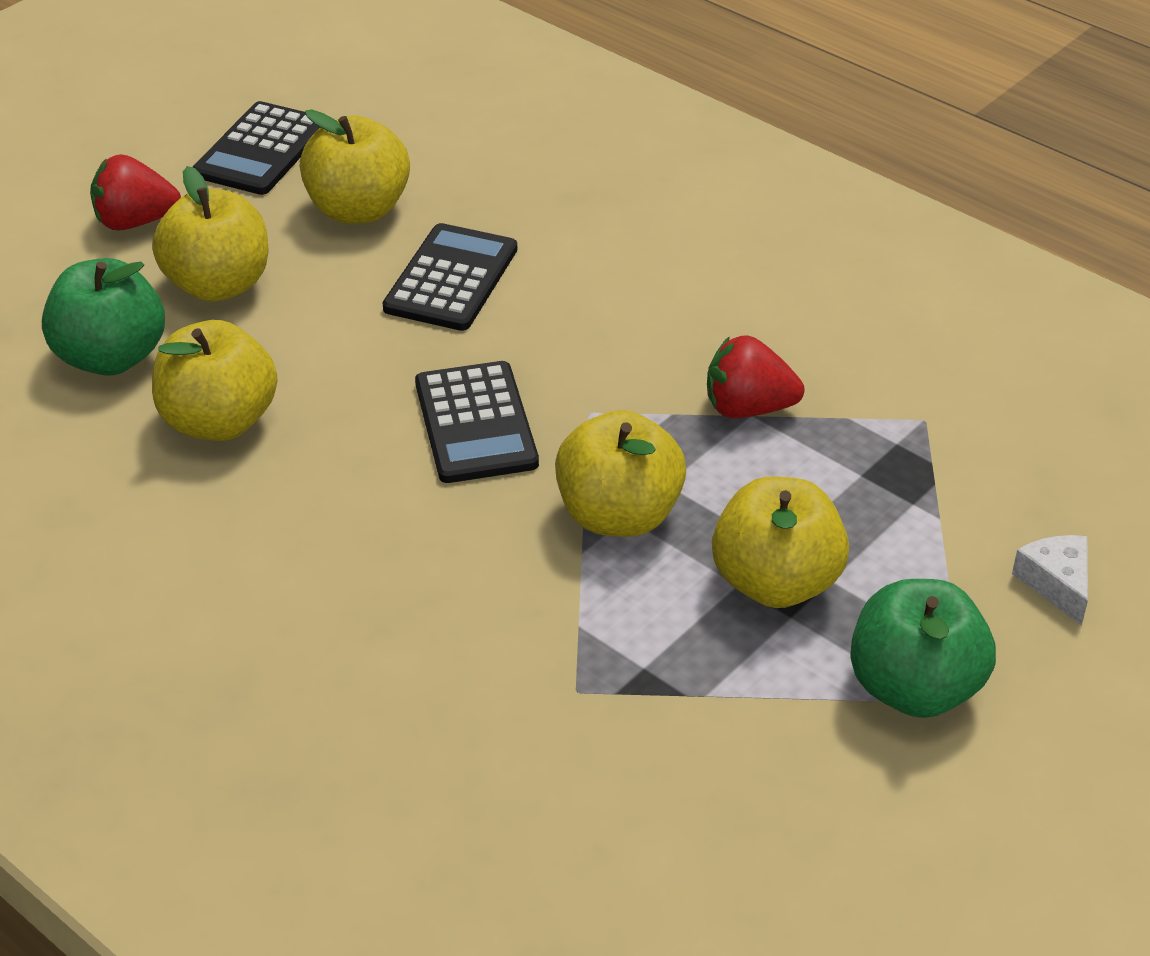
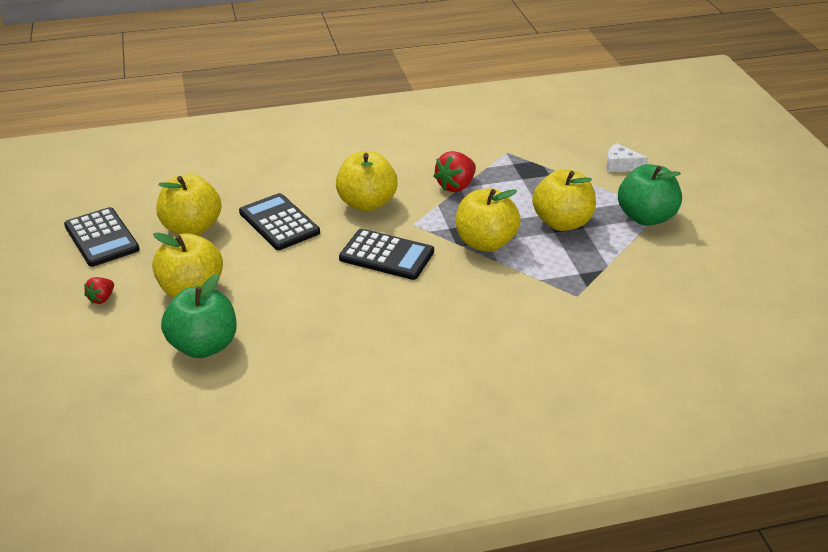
camera: 55 degrees left, 5 degrees down
red strawberry [90,154,181,231] -> red strawberry [84,277,114,304], size x0.58
yellow apple [152,320,277,441] -> yellow apple moved to [336,151,398,211]

